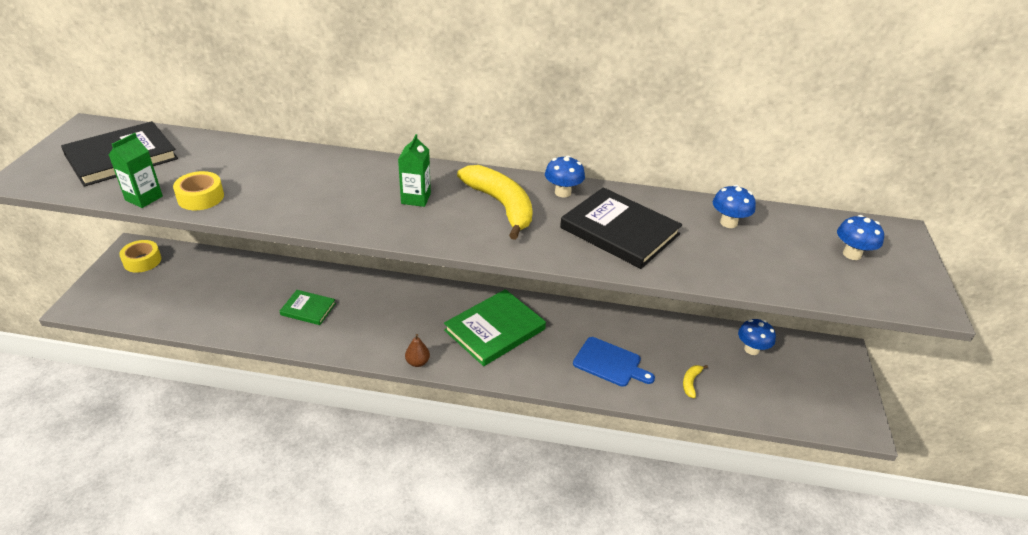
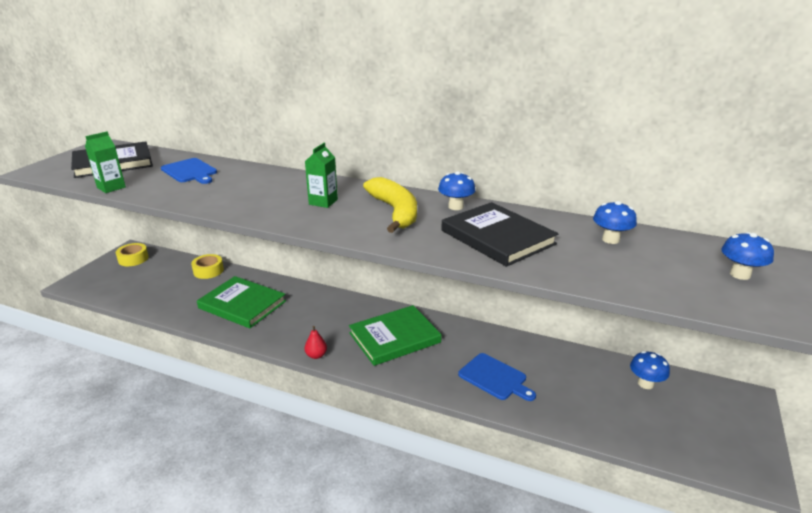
camera: 15 degrees right, 10 degrees down
yellow tape [173,171,224,210] -> yellow tape moved to [191,254,224,279]
green book [280,290,336,325] -> green book [197,276,286,328], size x1.82
brown pear [405,334,430,367] -> red pear [304,326,327,359]
yellow banana [683,365,708,398] -> none
none -> blue cutting board [161,158,217,184]

